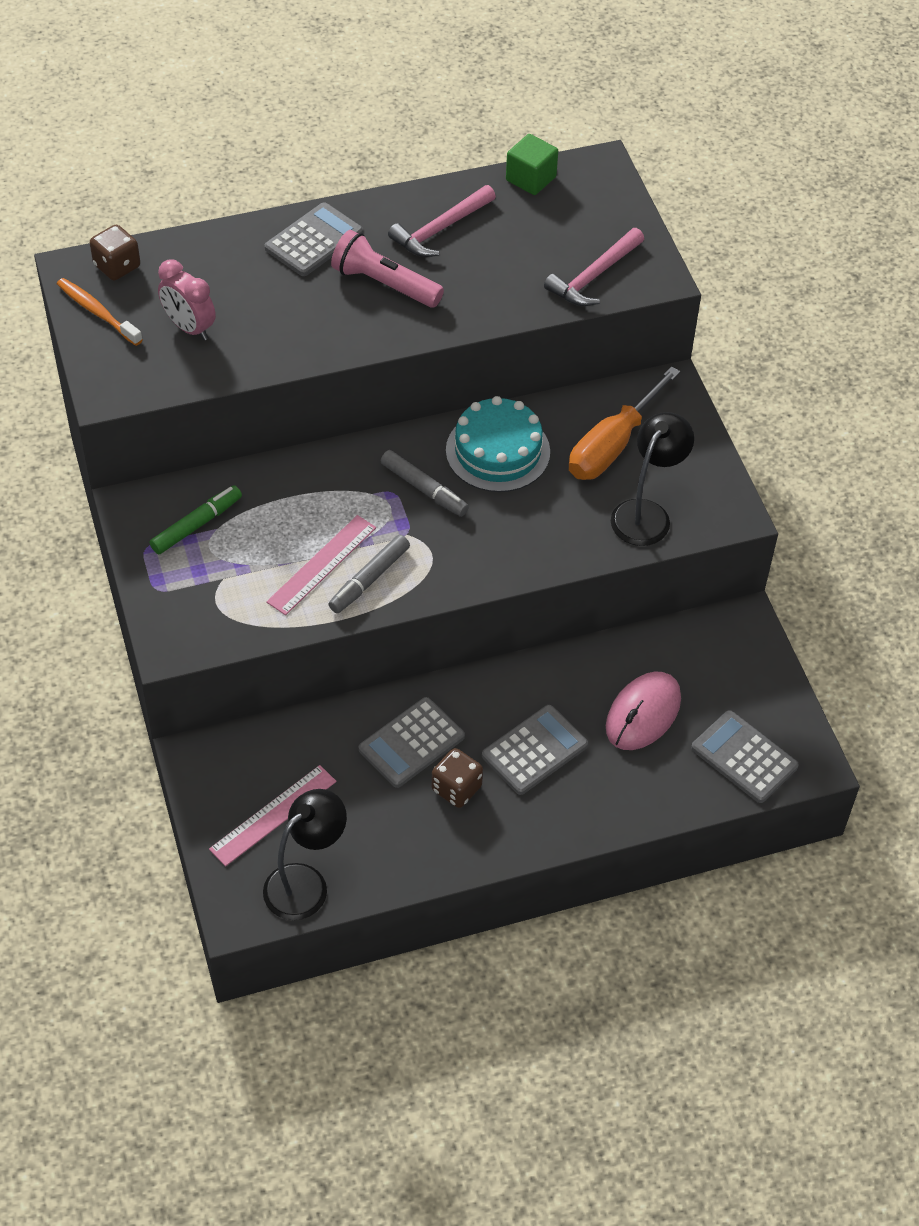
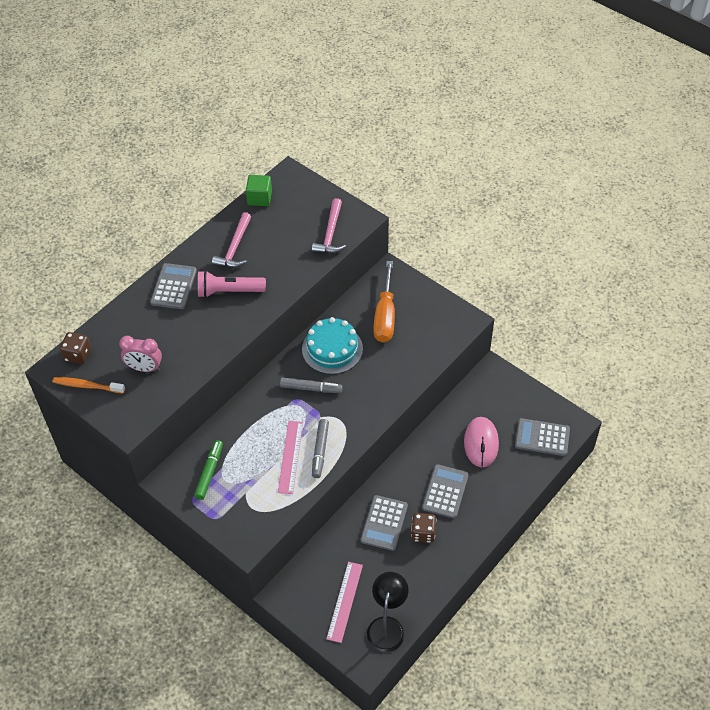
camera: 30 degrees left, 0 degrees up
black lamp [611,412,694,546] -> none

